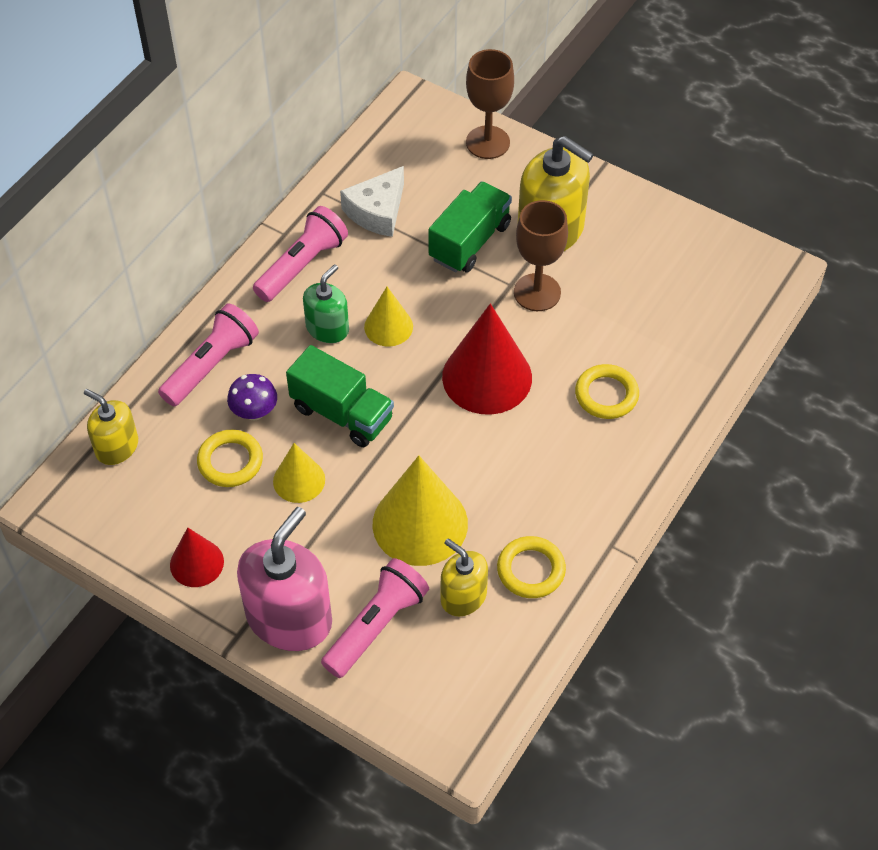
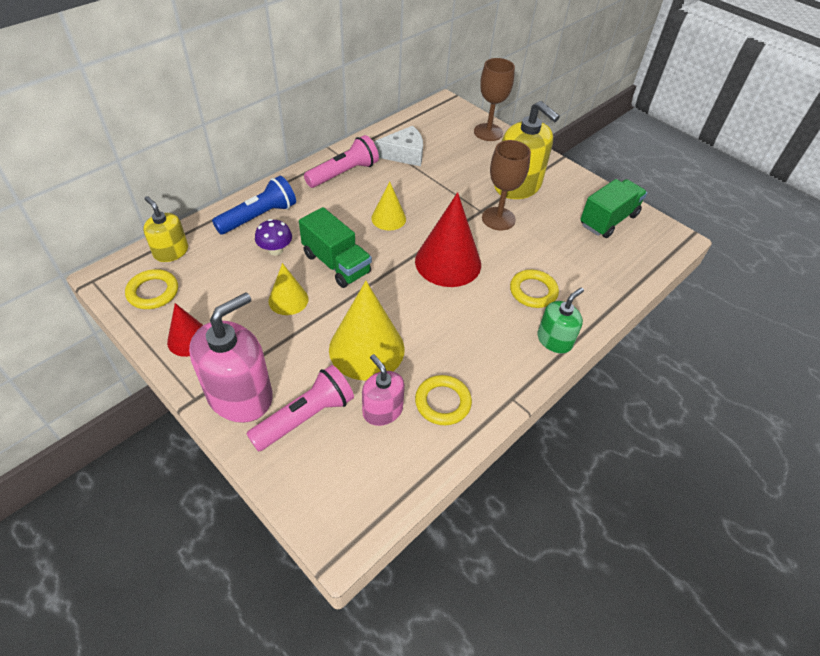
camera: 10 degrees right, 5 degrees down
pink flashlight [158,303,259,406] -> blue flashlight [212,176,296,235]
yellow ring [197,430,263,487] -> yellow ring moved to [125,269,178,309]
green soap dispenser [303,264,349,343] -> green soap dispenser moved to [537,288,584,353]
white cheese [340,166,404,237] -> white cheese turned 150 degrees counterclockwise [374,126,423,166]
green truck [428,181,512,273] -> green truck moved to [580,179,647,238]
yellow soap dispenser [441,539,488,616] -> pink soap dispenser [362,354,405,426]

